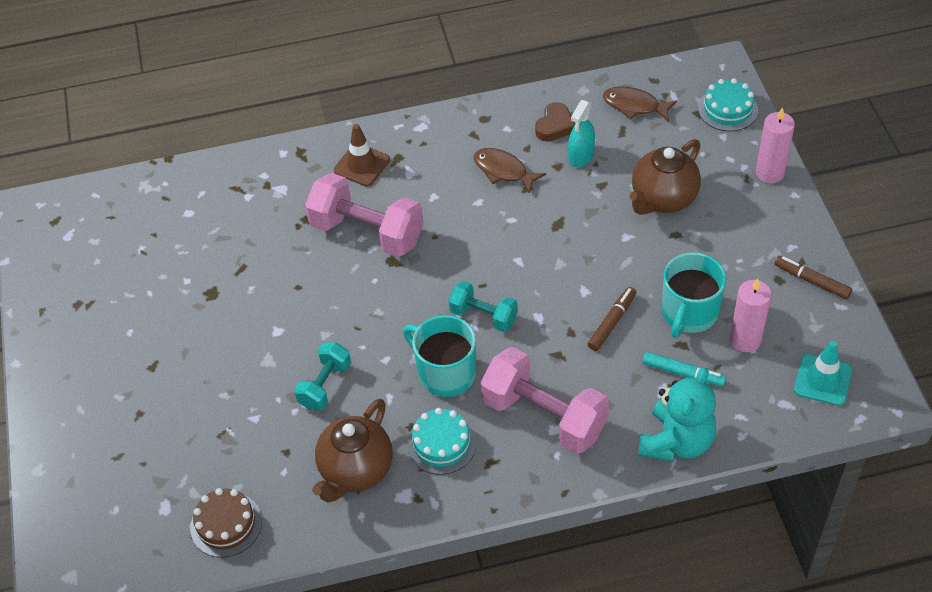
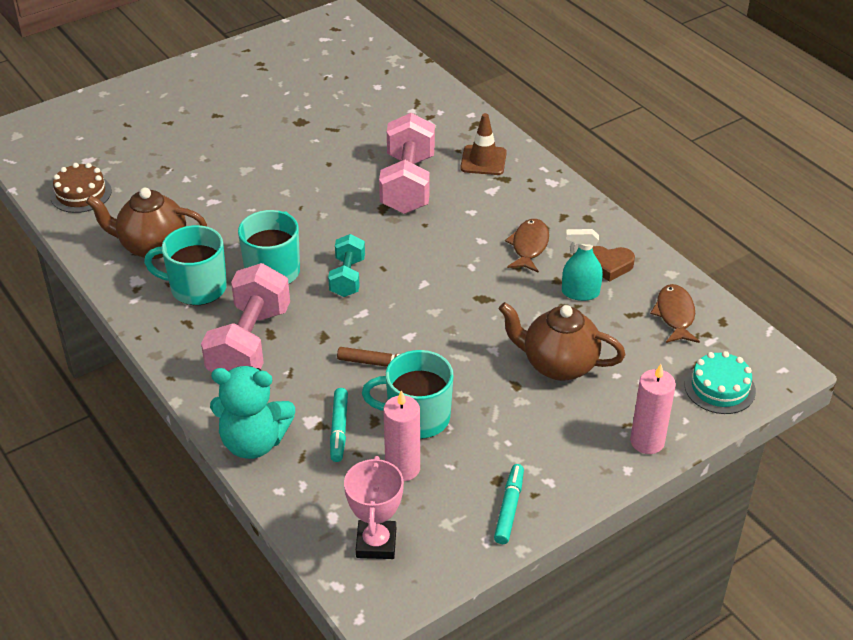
camera: 65 degrees right, 10 degrees down
turquoise dumbbell [294,342,351,410] -> none
turquoise cake [407,408,477,475] -> turquoise mug [144,225,227,305]
brown marker [775,256,852,300] -> turquoise marker [494,464,524,544]
turquoise traffic cone [794,341,852,406] -> pink trophy [344,456,404,559]

